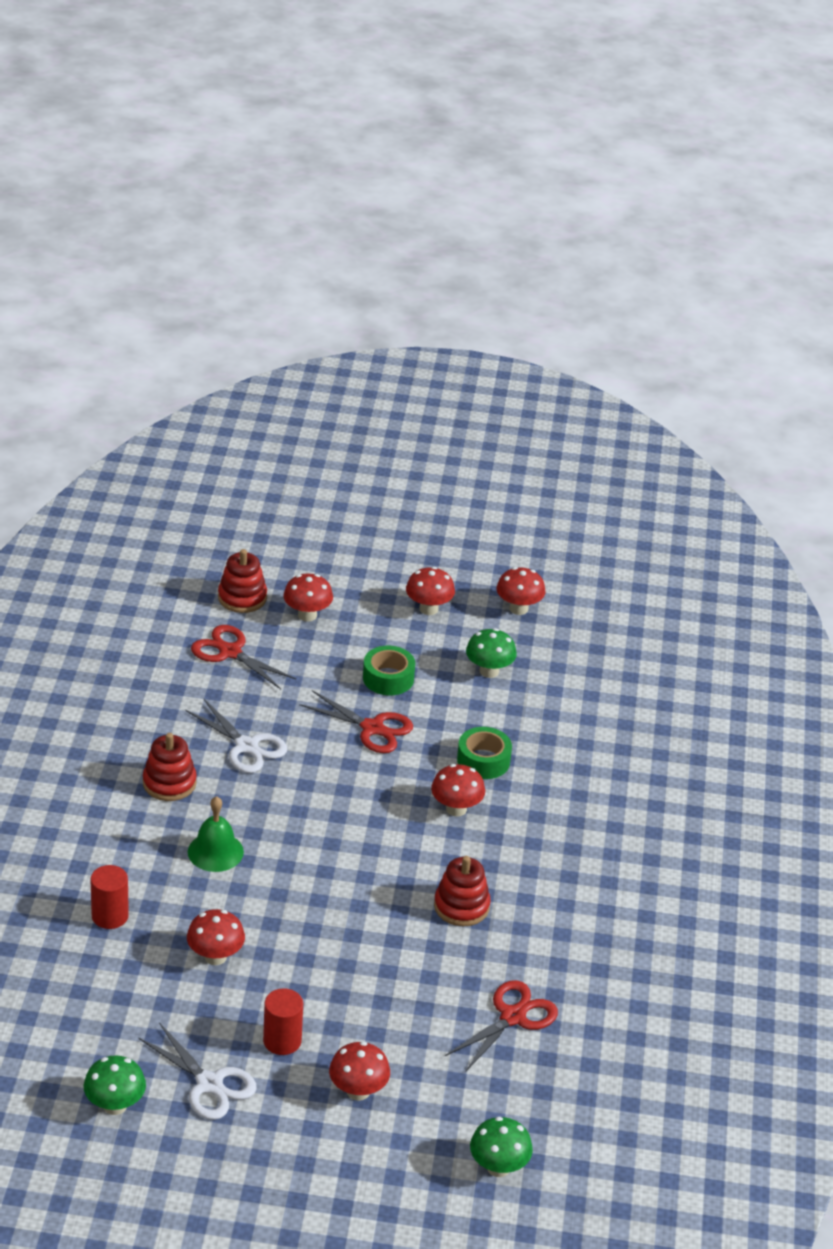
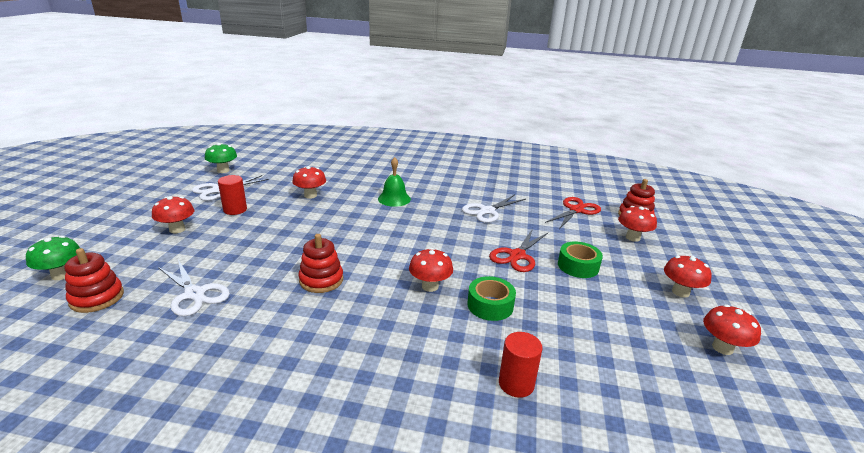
camera: 95 degrees right, 10 degrees down
red cylinder [90,865,129,929] -> red cylinder moved to [499,332,543,398]
red stacking toy [143,733,197,801] -> red stacking toy moved to [65,248,124,313]
red scissors [445,980,558,1072] -> white scissors [158,260,230,316]
green mushroom [466,628,517,678] -> none

